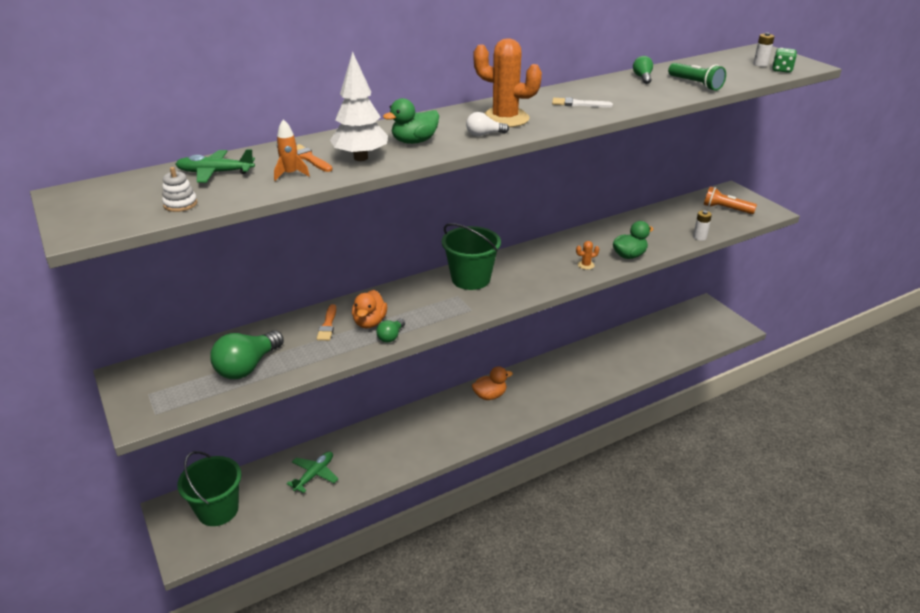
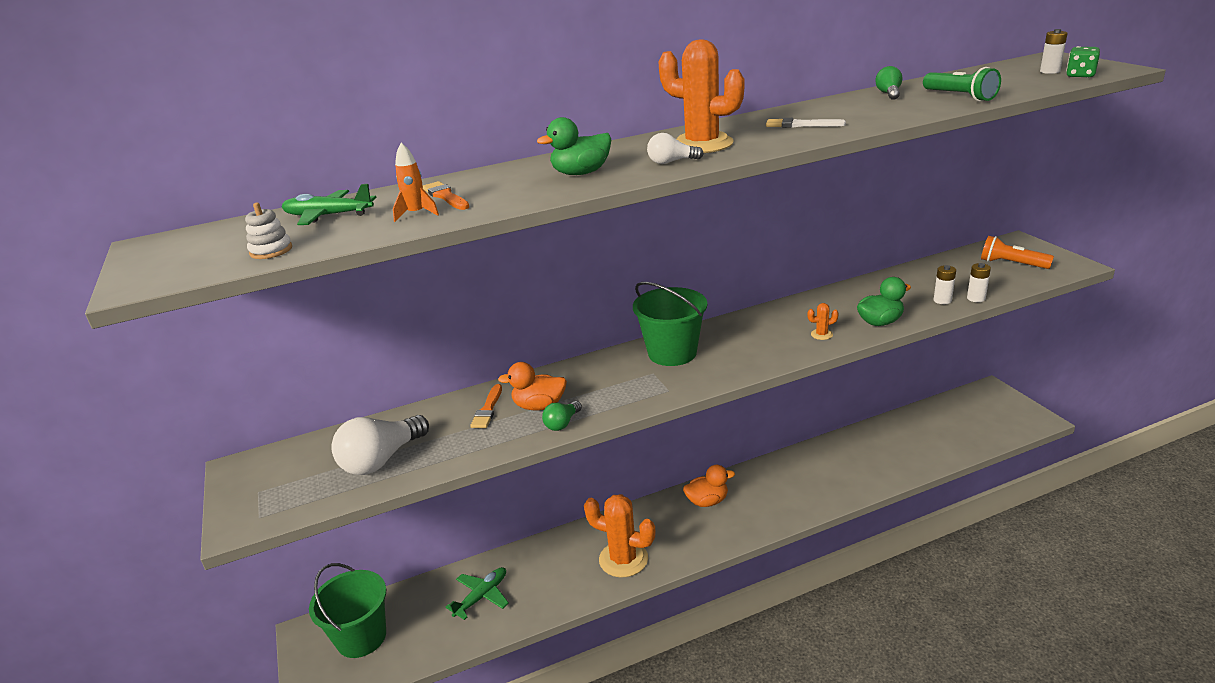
camera: 10 degrees right, 5 degrees down
green light bulb [210,330,284,379] -> white light bulb [331,415,429,475]
white tree [330,51,388,161] -> none
orange duck [352,290,387,328] -> orange duck turned 75 degrees clockwise [498,362,567,411]
none -> orange cactus [584,494,656,578]
none -> white battery [933,265,956,304]

